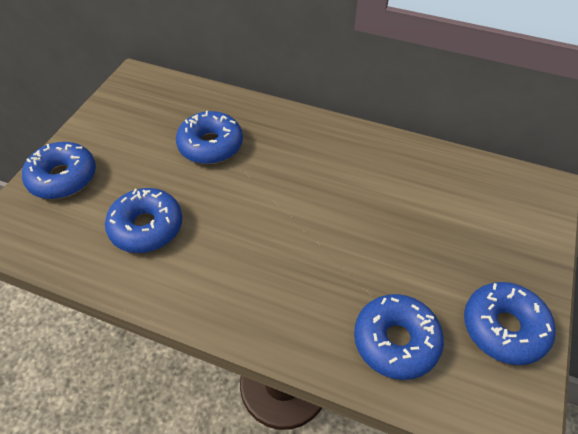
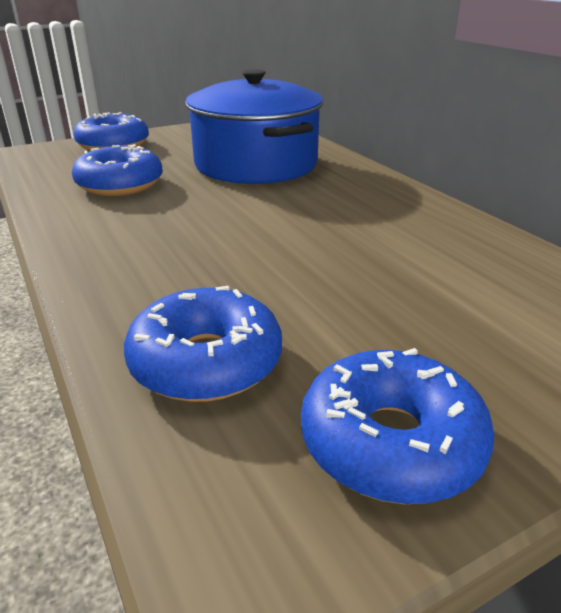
camera: 40 degrees right, 20 degrees down
blue donut [176,111,243,164] -> blue pot [185,69,323,184]

